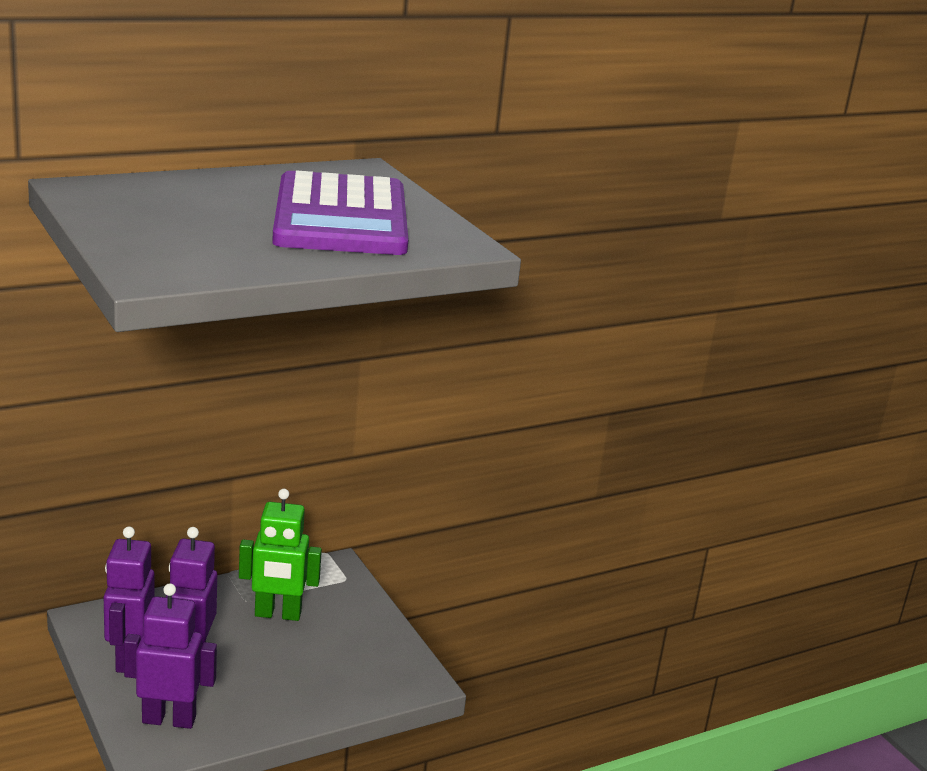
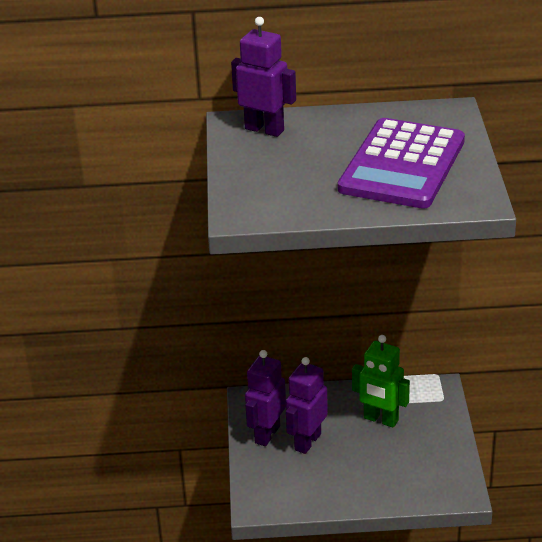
camera: 30 degrees right, 10 degrees up
purple robot [124,583,217,729] -> purple robot moved to [231,17,296,137]

